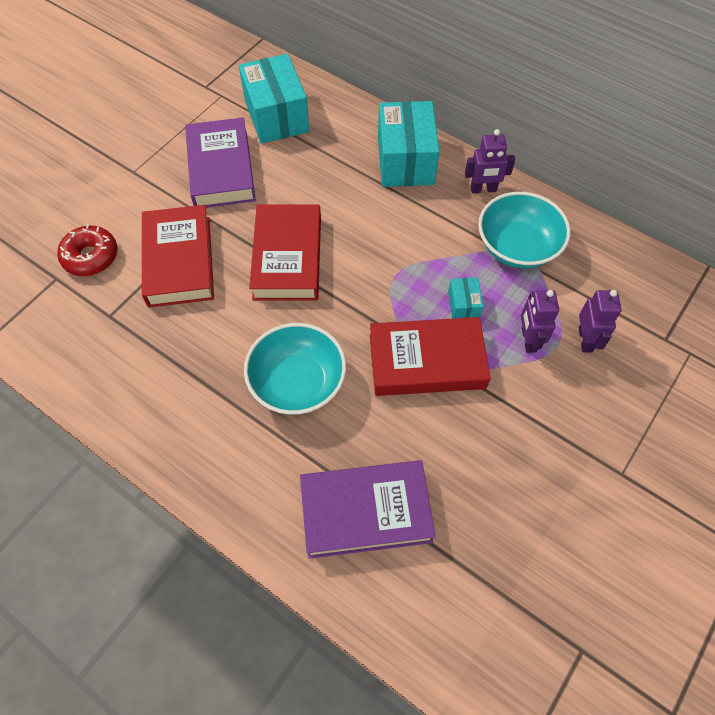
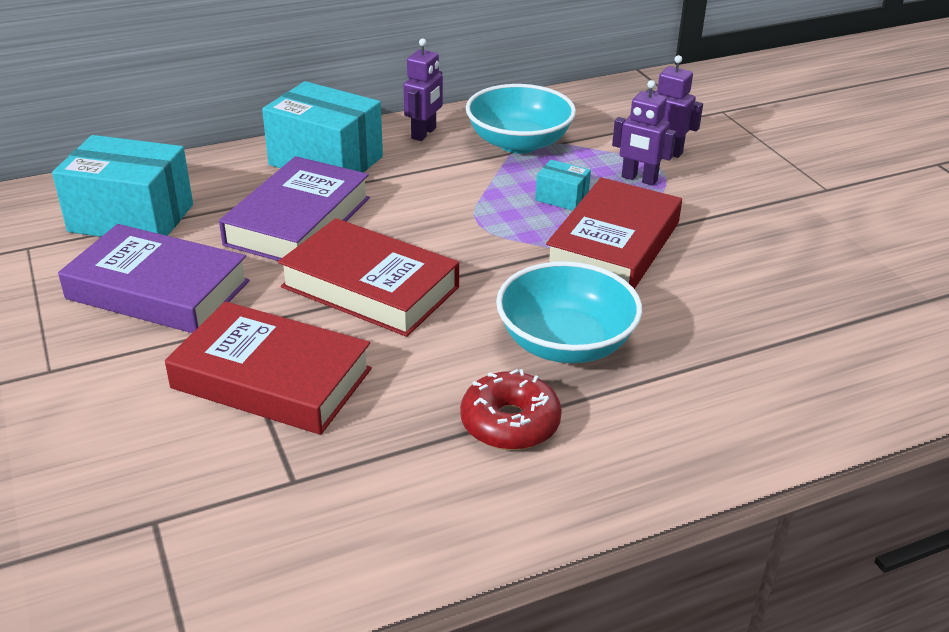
camera: 60 degrees left, 25 degrees down
red donut [57,224,117,276] -> red donut moved to [460,369,562,450]
purple book [300,460,436,559] -> purple book moved to [219,156,370,261]

